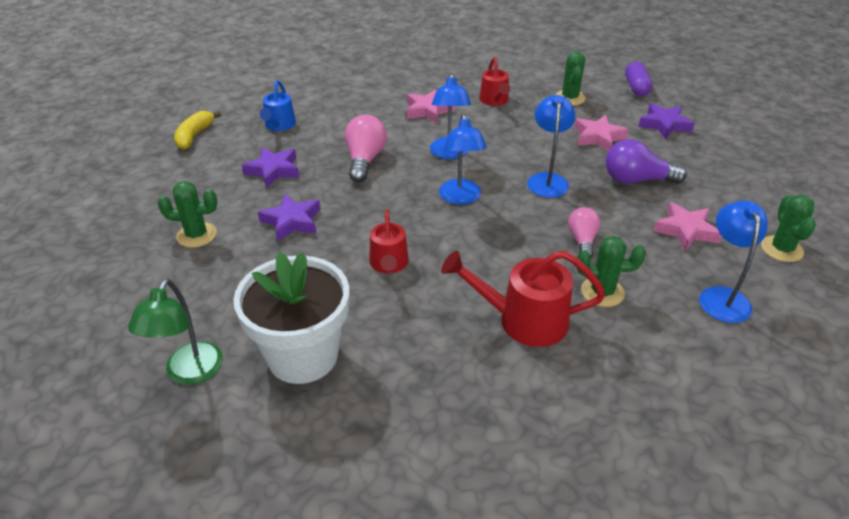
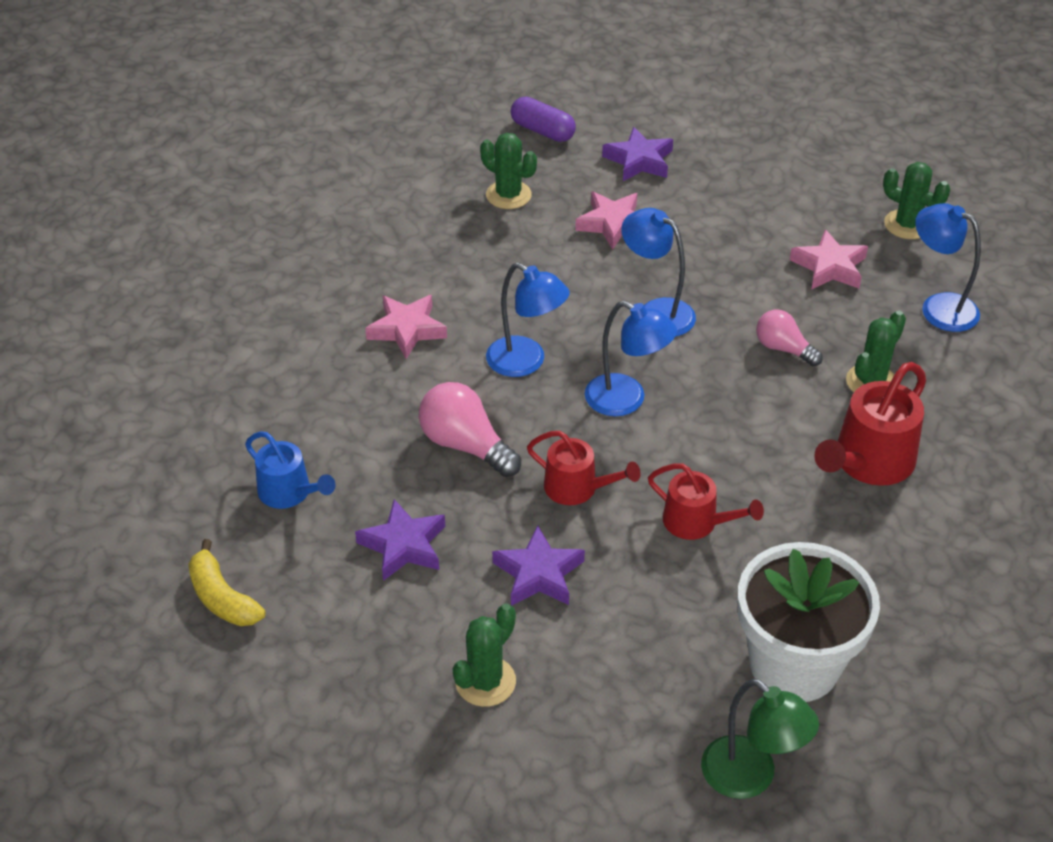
camera: 55 degrees left, 5 degrees up
red watering can [479,57,510,106] -> red watering can moved to [527,431,641,505]
purple light bulb [606,139,687,184] -> none

